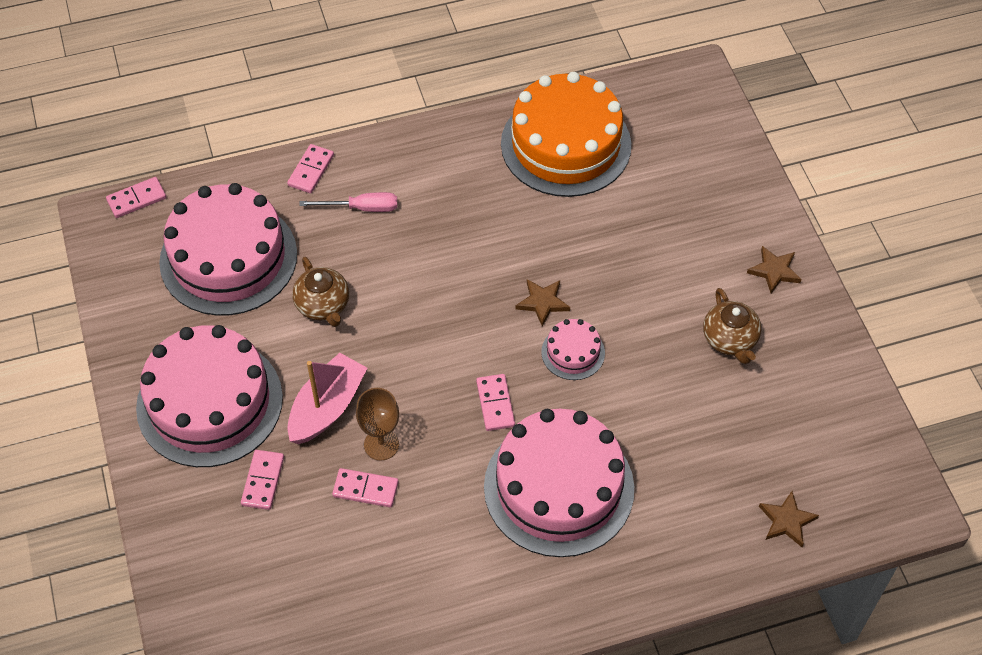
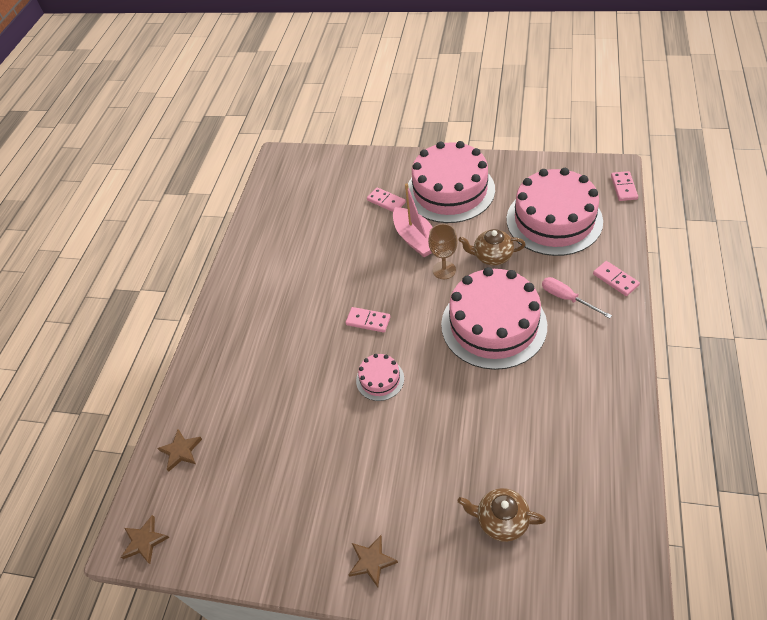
camera: 125 degrees right, 5 degrees down
pink screwdriver [299,192,397,212] -> pink screwdriver turned 105 degrees clockwise [542,277,612,319]
pink domino [332,468,399,507] -> none
brown goblet [356,388,399,460] -> brown goblet moved to [428,224,458,279]
pink cake [484,409,634,557] -> pink cake moved to [441,267,547,370]
orange cake [501,72,631,197] -> none
brown star [515,279,570,327] -> brown star moved to [121,515,169,564]
brown teapot [703,288,761,364] -> brown teapot moved to [458,488,546,542]

